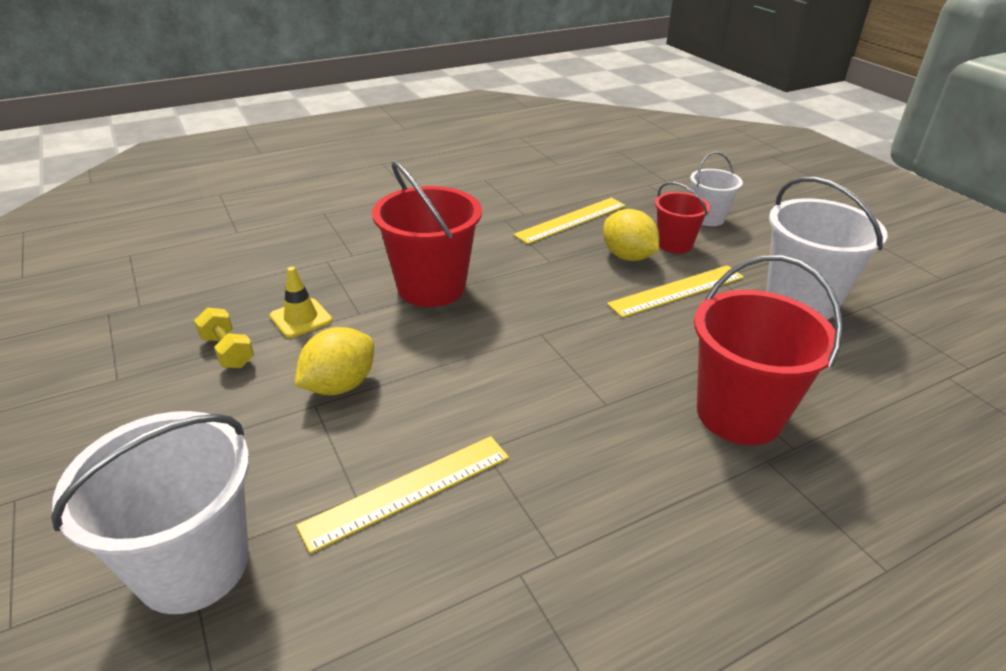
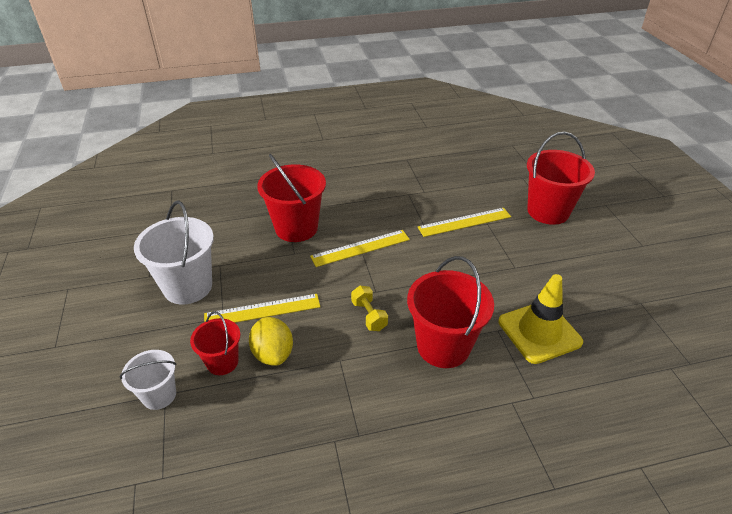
camera: 165 degrees left, 5 degrees up
white bucket [51,411,249,614] -> red bucket [527,132,595,225]
yellow dumbbell [194,307,254,368] -> yellow dumbbell moved to [351,286,388,331]
yellow traffic cone [270,267,332,338] -> yellow traffic cone [498,274,583,364], size x1.81
yellow lemon [294,327,374,395] -> none
yellow ruler [513,198,626,244] -> yellow ruler moved to [310,230,410,267]

